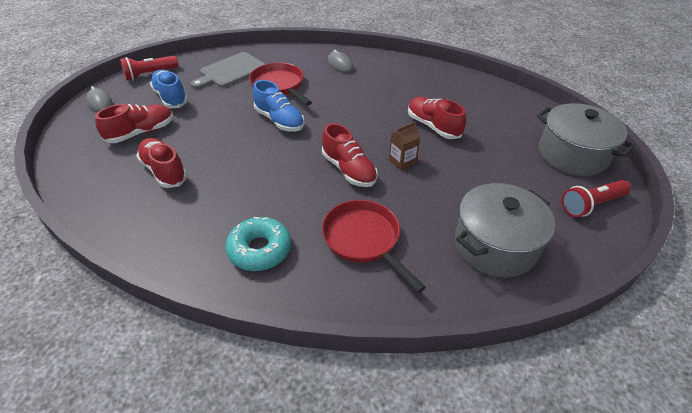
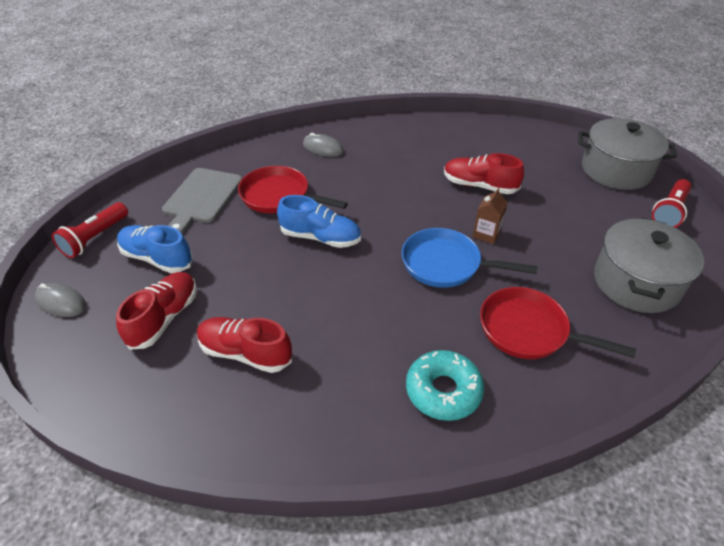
camera: 30 degrees left, 0 degrees up
red shoe [322,123,378,187] -> blue pan [402,228,538,288]

